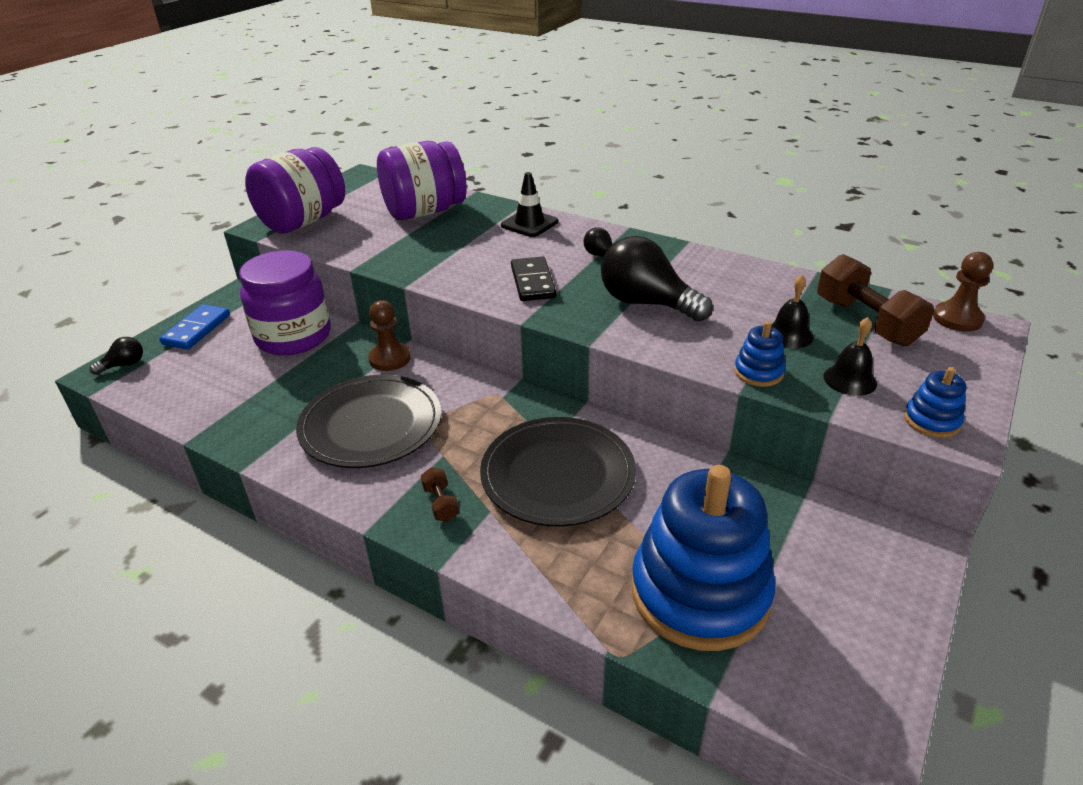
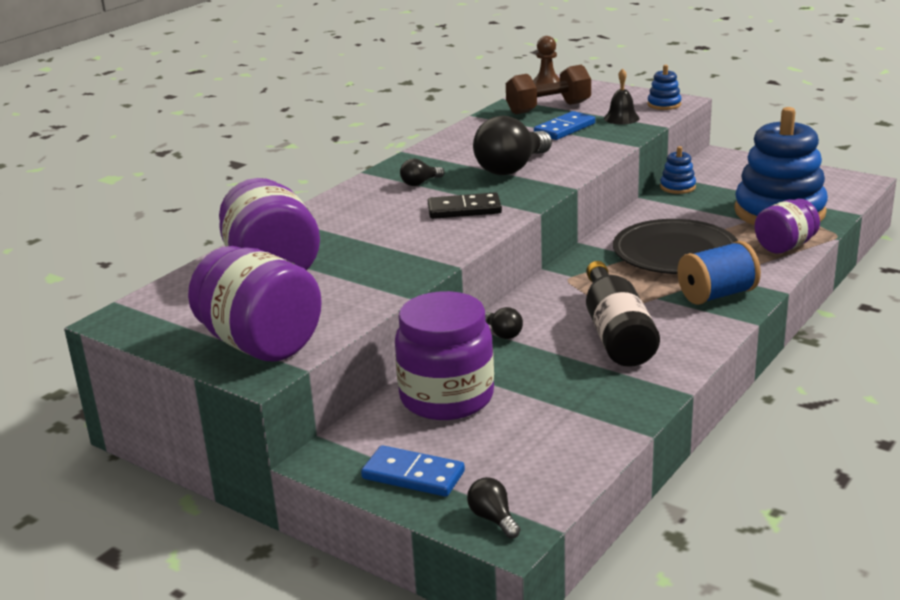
camera: 85 degrees left, 10 degrees down
black plate [296,375,441,468] -> black bottle [586,261,660,367]
brown pawn [368,300,411,371] -> black light bulb [485,307,523,339]
brown dumbbell [421,467,459,522] -> blue spool [677,241,761,305]
black traffic cone [501,172,558,237] -> none
blue stacking toy [734,321,785,387] -> blue stacking toy moved to [660,146,696,194]
black bell [771,275,814,348] -> blue domino [534,111,595,140]
none -> purple jar [754,199,820,254]

